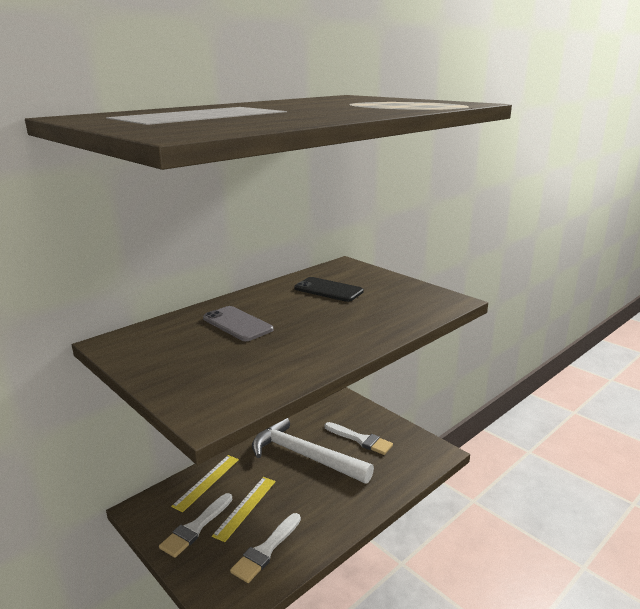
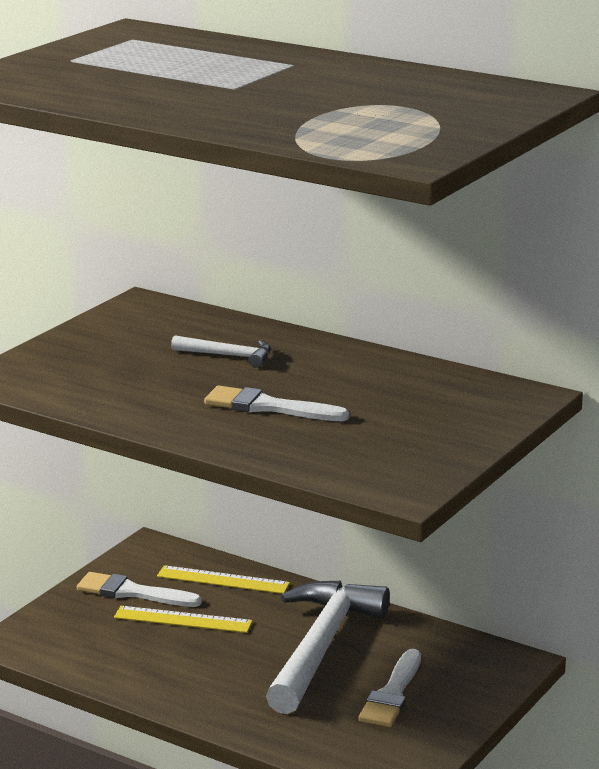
camera: 75 degrees right, 0 degrees up
grey phone [203,306,273,341] -> white hammer [171,335,271,368]
white brush [230,513,301,583] -> white brush moved to [204,385,349,421]
black phone [294,277,364,302] -> none

